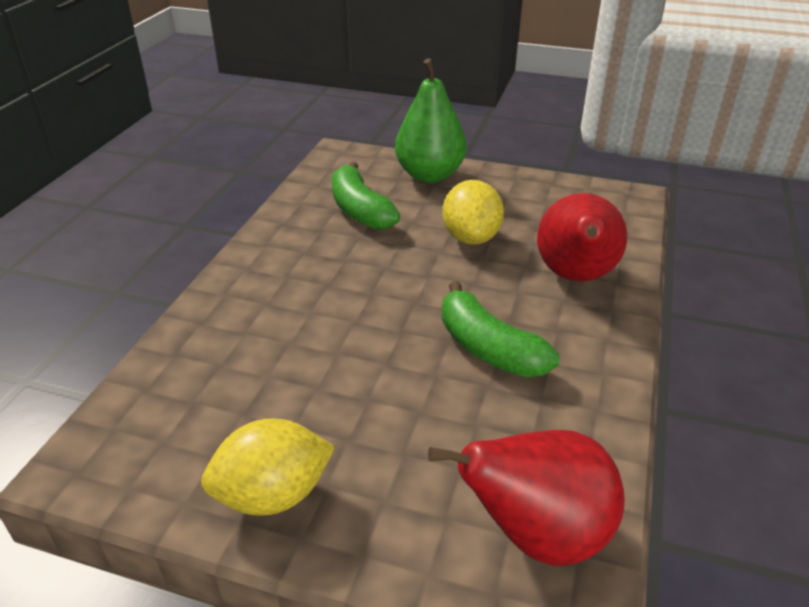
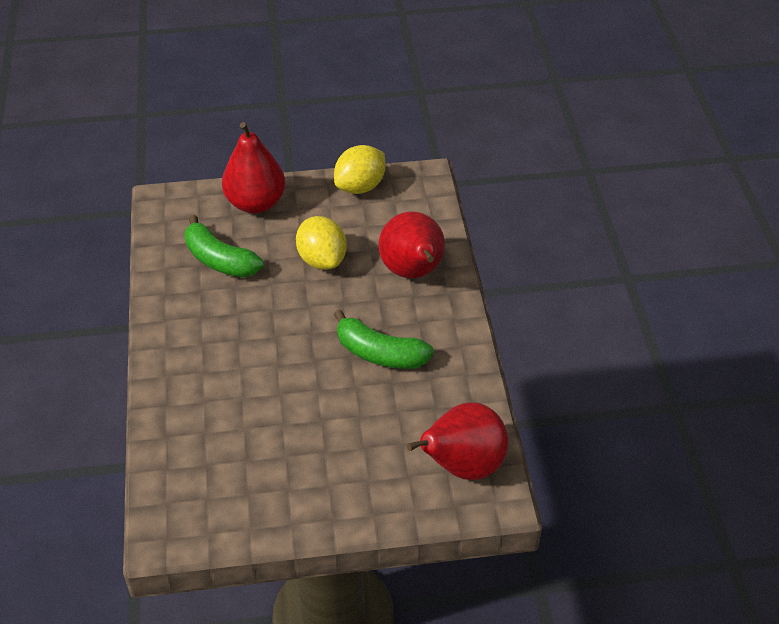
camera: 25 degrees left, 10 degrees up
yellow lemon [201,418,335,516] -> yellow lemon moved to [334,145,385,194]
green pear [395,58,467,183] -> red pear [222,122,286,213]

